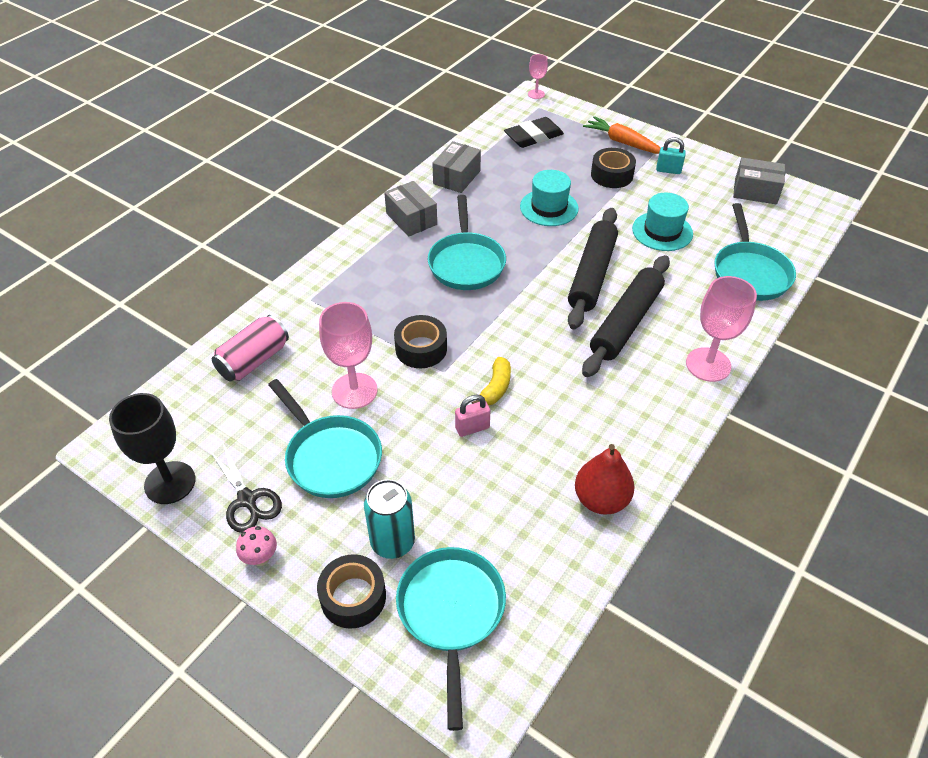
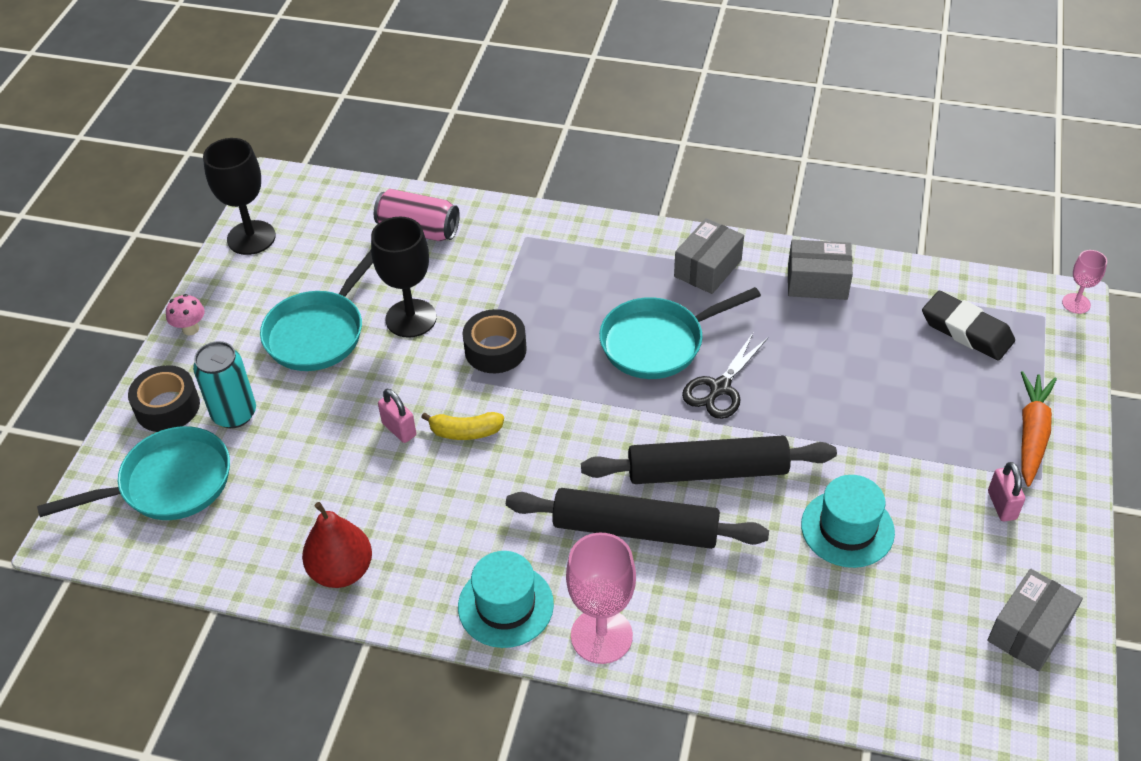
camera: 70 degrees right, 0 degrees up
black scissors [209,443,282,533] -> black scissors moved to [682,333,768,419]
pink goblet [319,302,378,409] -> black goblet [371,217,437,338]
turquoise hat [520,170,579,226] -> turquoise hat moved to [458,551,554,648]
black tape [591,148,636,188] -> none
turquoise padlock [656,137,686,174] -> pink padlock [988,462,1025,521]
turquoise pan [714,203,796,301] -> none
grey box [733,158,785,204] -> grey box turned 45 degrees clockwise [987,569,1083,671]

